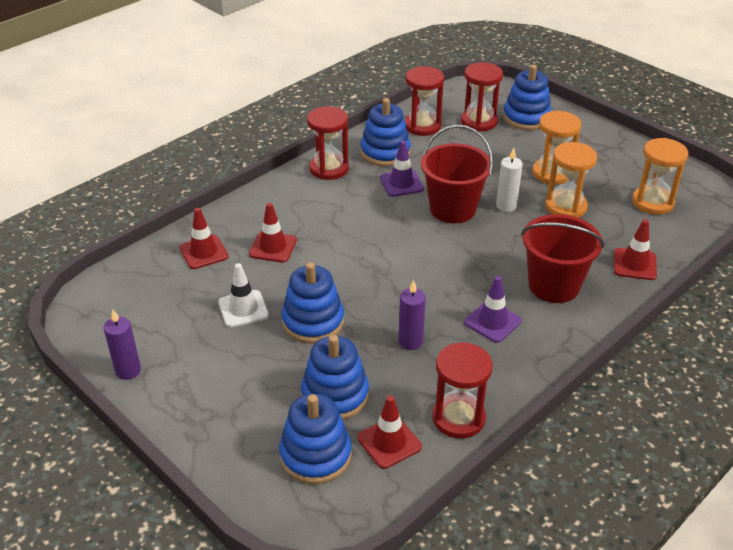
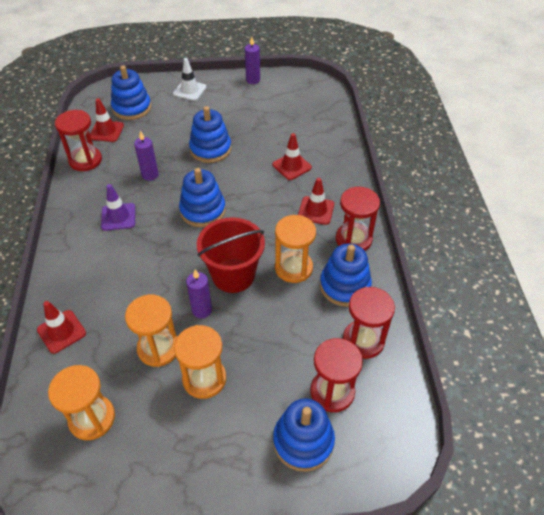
camera: 130 degrees right, 10 degrees up
red traffic cone [179,208,229,269] -> red traffic cone moved to [298,178,334,225]
white traffic cone [218,263,269,328] -> white traffic cone moved to [173,58,206,101]
blue stacking toy [301,335,369,420] -> blue stacking toy moved to [179,168,226,227]
purple traffic cone [380,140,424,197] -> orange hourglass [275,215,316,283]
white candle [496,148,523,212] -> purple candle [186,269,212,318]
red bucket [521,214,604,303] -> none

